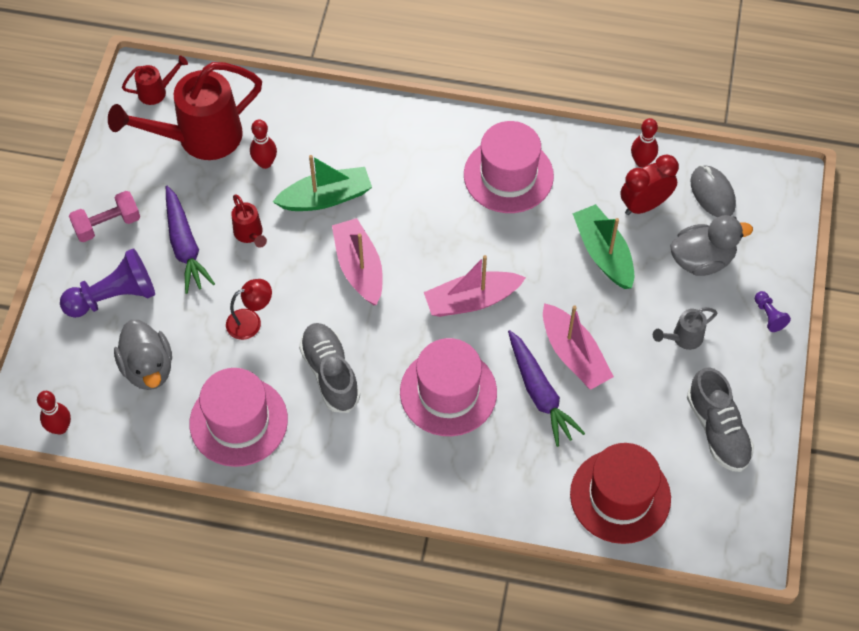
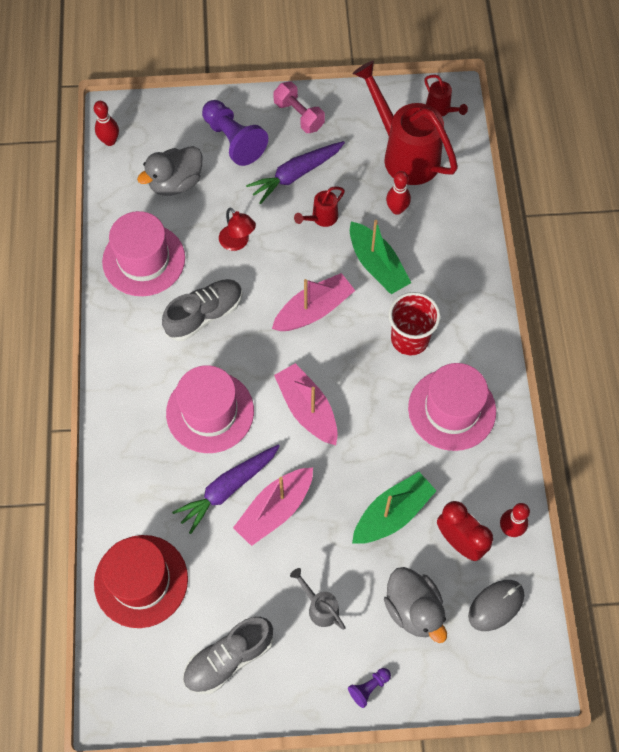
camera: 75 degrees right, 5 degrees up
none -> red cup [389,292,441,356]

